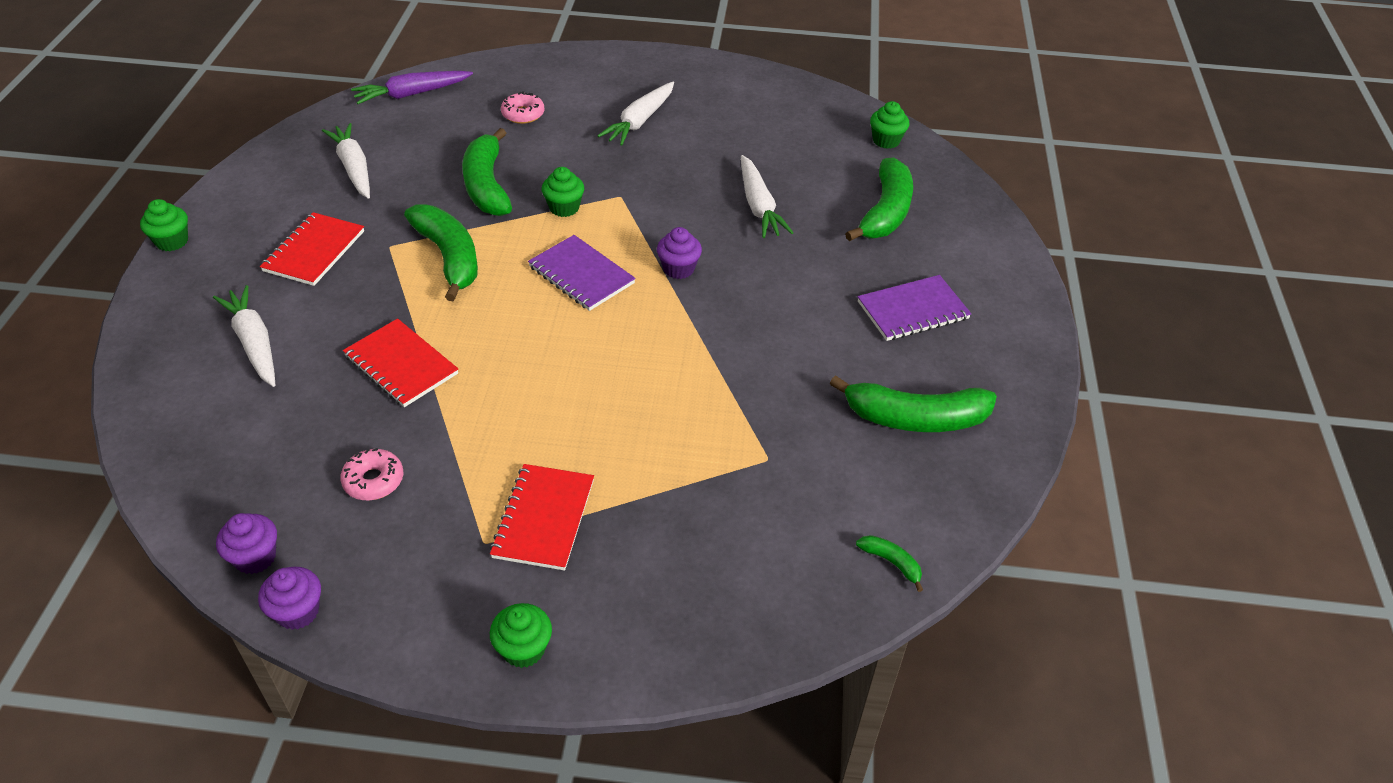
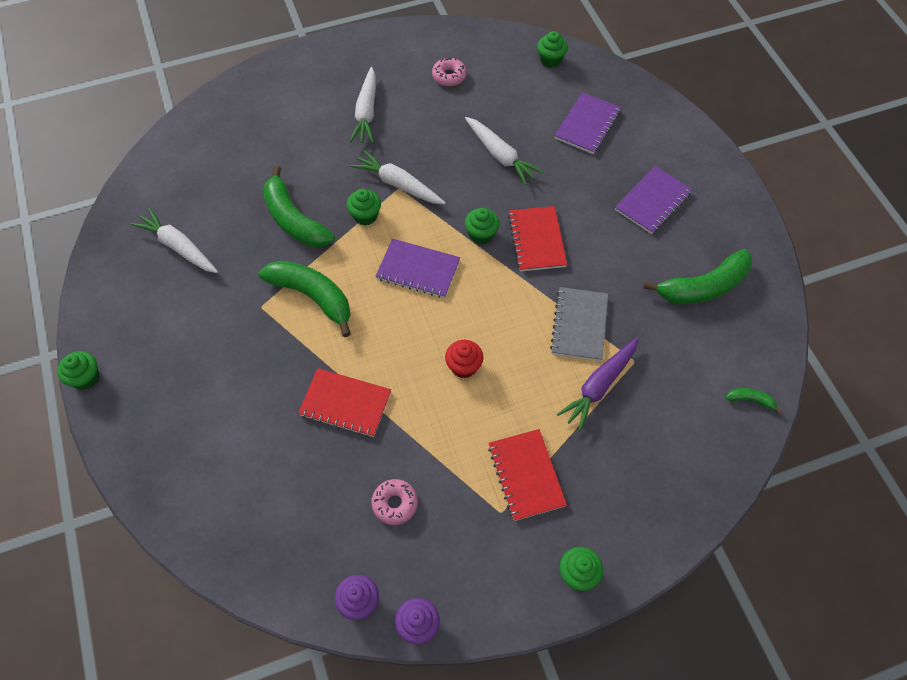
camera: 25 degrees left, 15 degrees up
white carrot [213,285,275,387] -> white carrot moved to [351,150,446,205]
red notebook [260,212,364,286] -> red notebook moved to [508,206,567,272]
purple carrot [351,71,473,104] -> purple carrot moved to [557,338,638,431]
pink donut [501,91,544,124] -> pink donut moved to [432,57,467,86]
purple cupcake [657,227,702,279] -> green cupcake [464,208,500,244]
green banana [845,157,913,241] -> purple notebook [554,92,621,154]
none -> red cupcake [445,340,483,378]
none -> grey notebook [550,287,608,361]

